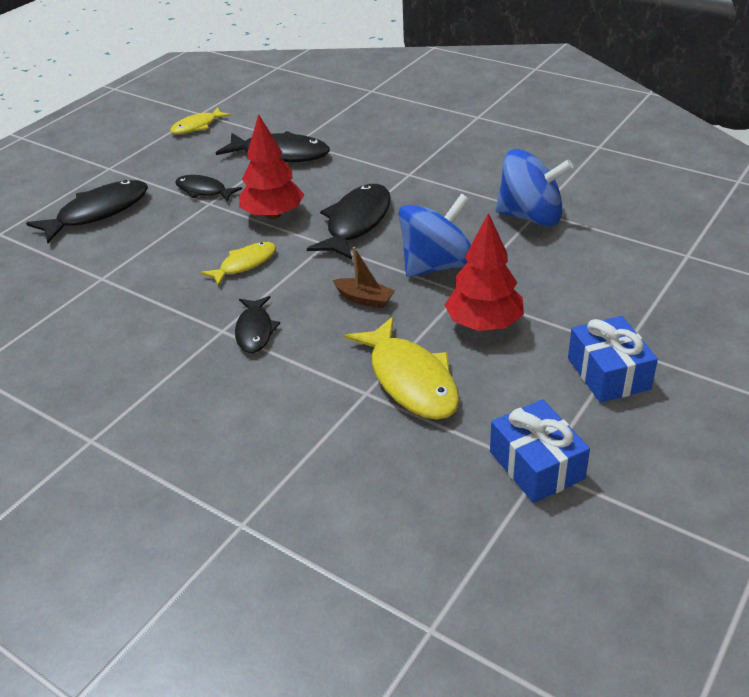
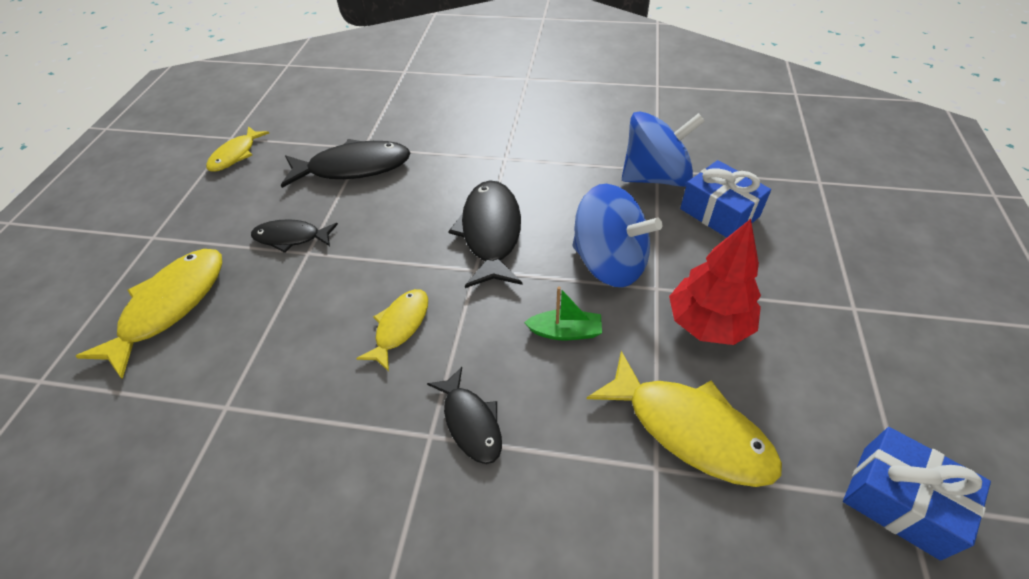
camera: 25 degrees left, 10 degrees up
black fish [26,180,148,243] -> yellow fish [75,249,222,379]
red tree [239,114,305,219] -> none
brown boat [333,247,395,308] -> green boat [524,286,602,340]
blue spinning top [398,193,471,277] -> blue spinning top turned 90 degrees clockwise [572,184,662,287]
blue gift [568,316,658,403] -> blue gift moved to [680,160,771,238]

